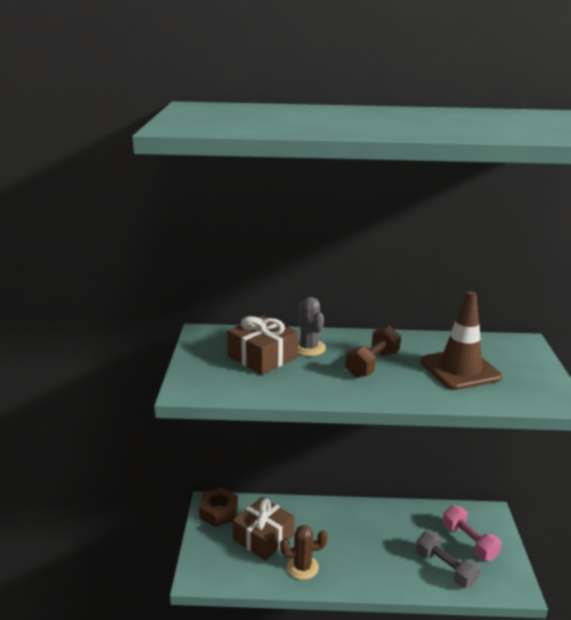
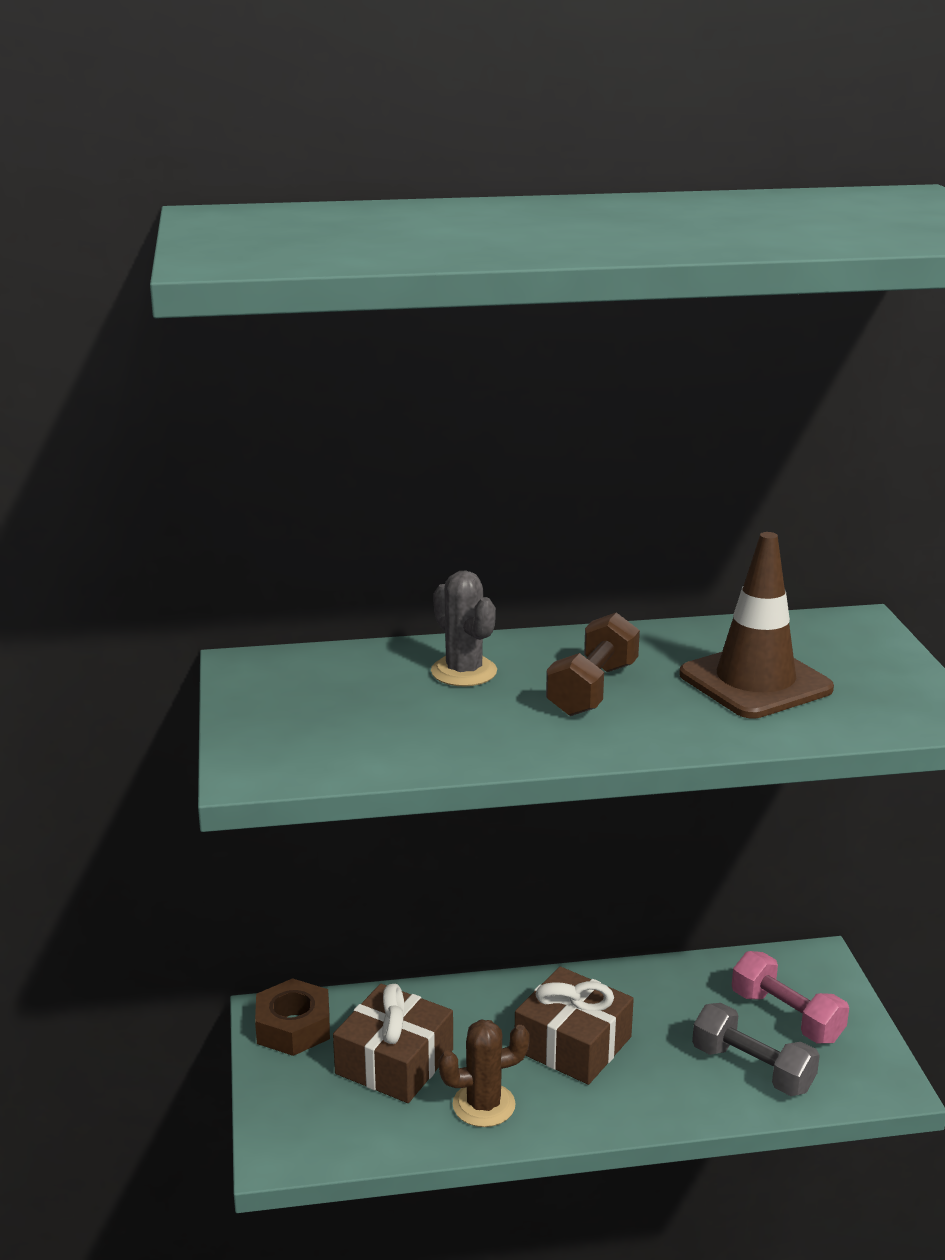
camera: 10 degrees left, 0 degrees up
brown gift [227,315,298,375] -> brown gift moved to [515,967,634,1085]

